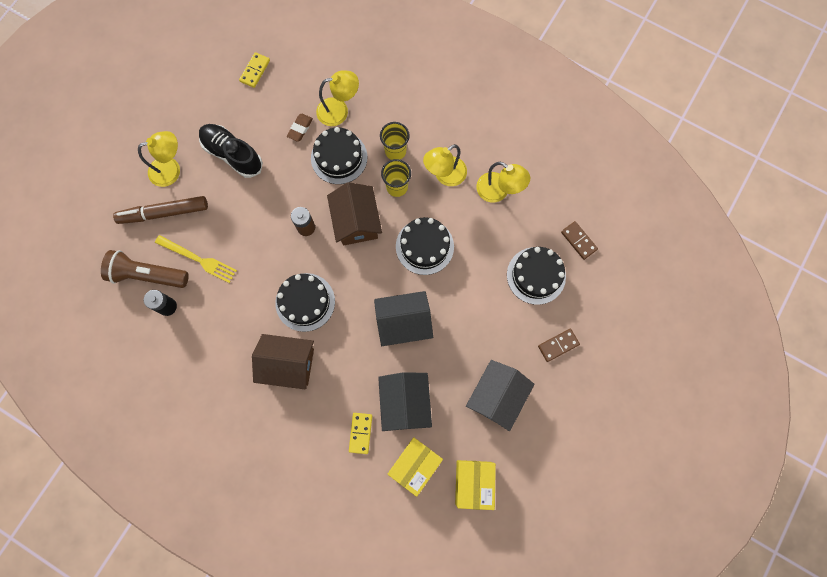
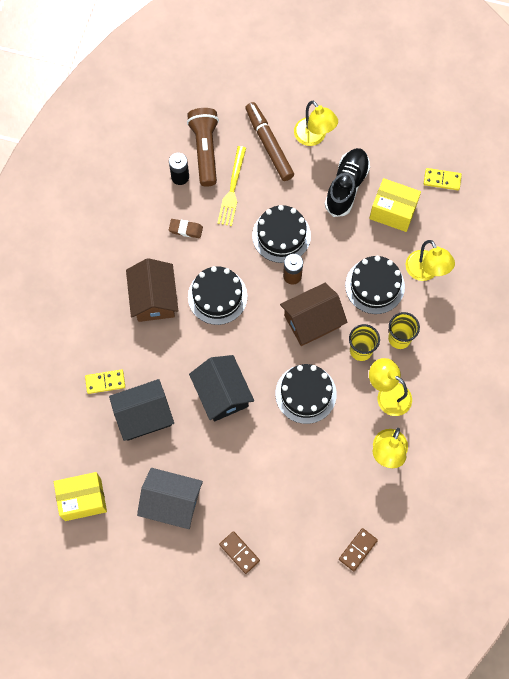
camera: 75 degrees right, 5 degrees down
brown eraser [287,114,313,142] -> brown eraser moved to [169,219,203,238]
yellow box [388,437,443,497] -> yellow box moved to [369,178,421,232]
black cake [507,247,566,305] -> black cake moved to [252,205,311,263]

